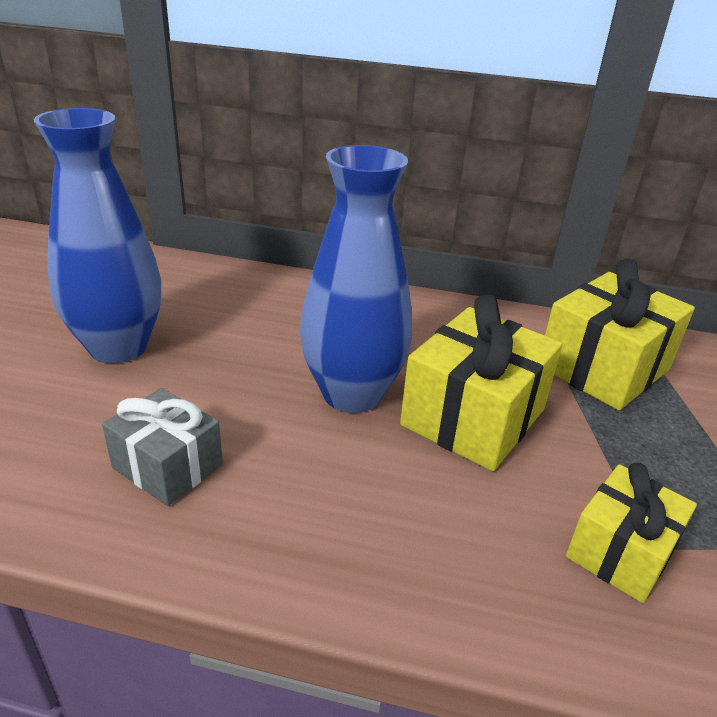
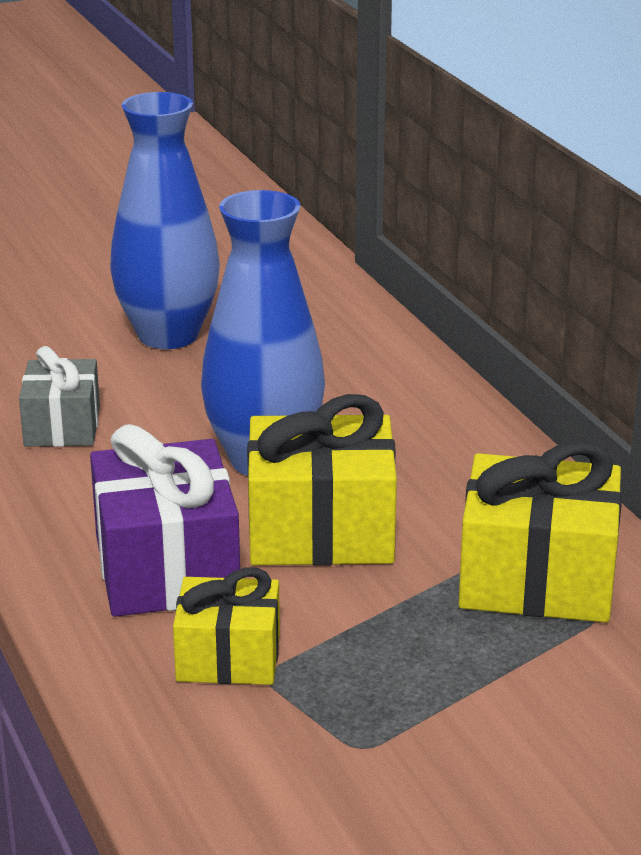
camera: 55 degrees right, 5 degrees down
none -> purple gift [90,424,240,617]

